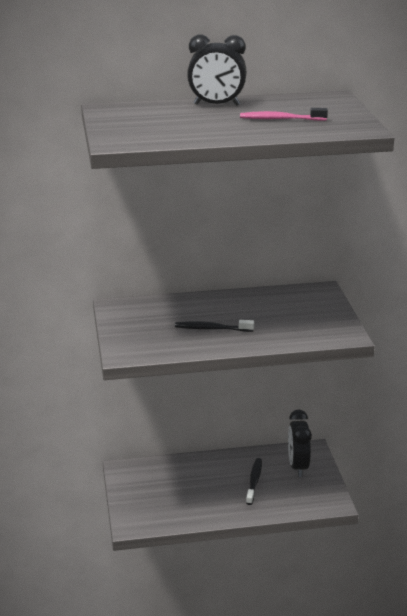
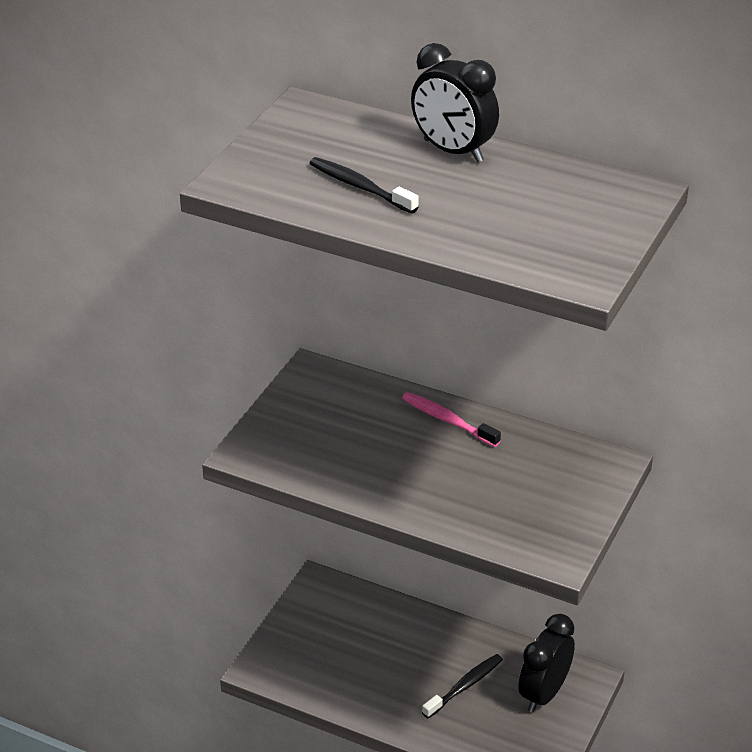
camera: 35 degrees right, 10 degrees up
black toothbrush [175,320,254,332] -> black toothbrush moved to [309,157,419,214]
pink toothbrush [240,108,328,121] -> pink toothbrush moved to [402,392,501,447]

